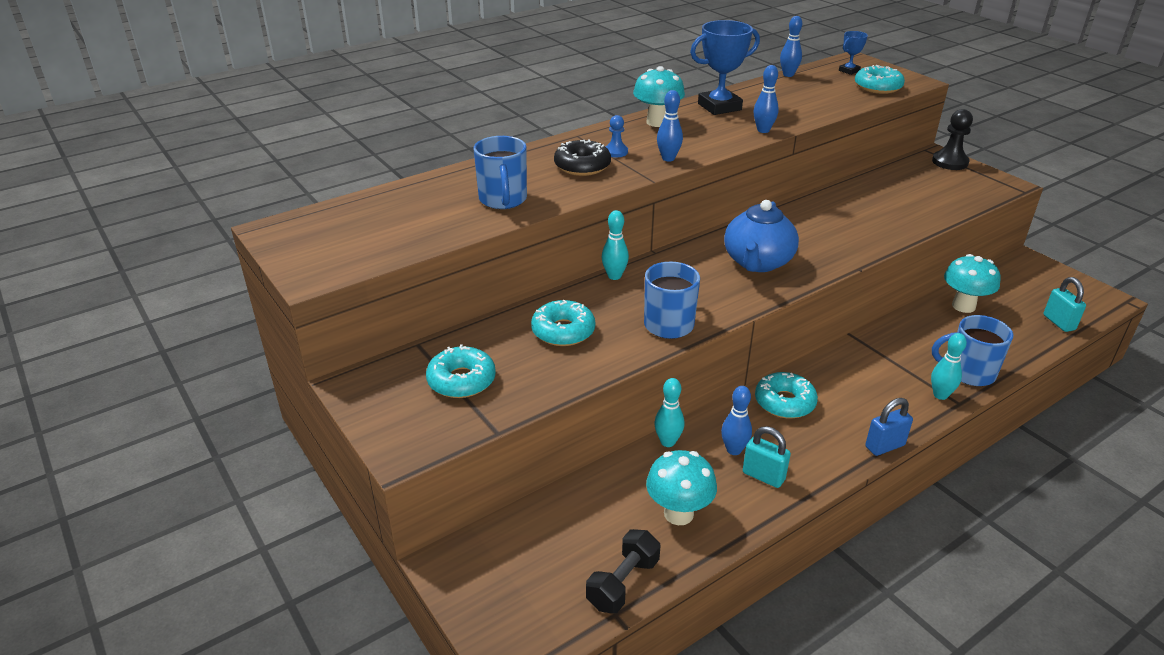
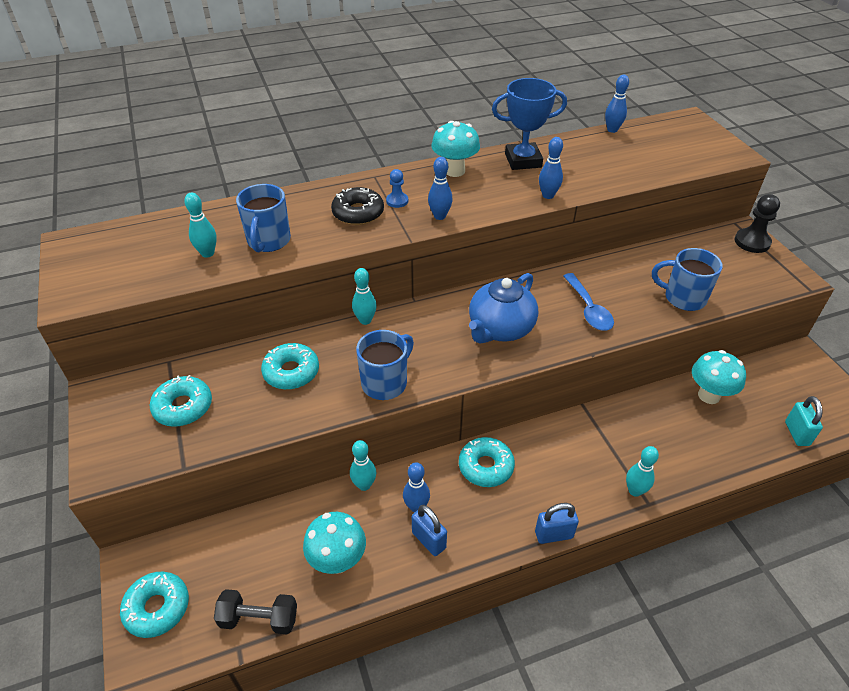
camera: 15 degrees right, 10 degrees up
black dumbbell [586,529,660,614] -> black dumbbell turned 45 degrees clockwise [214,589,297,634]
turquoise padlock [743,426,791,488] -> blue padlock [412,505,447,556]
blue trophy [839,31,868,75] -> none
turquoise donut [855,65,905,94] -> turquoise donut moved to [120,572,189,638]
blue mug [932,315,1013,386] -> blue mug moved to [652,248,723,311]
none -> turquoise bowling pin [184,193,217,258]
none -> blue spoon [563,273,614,331]

